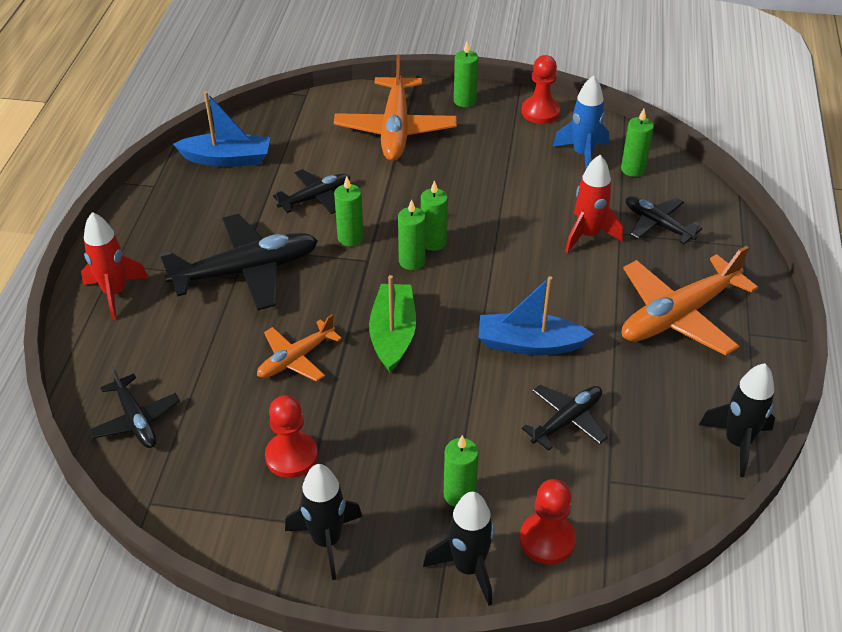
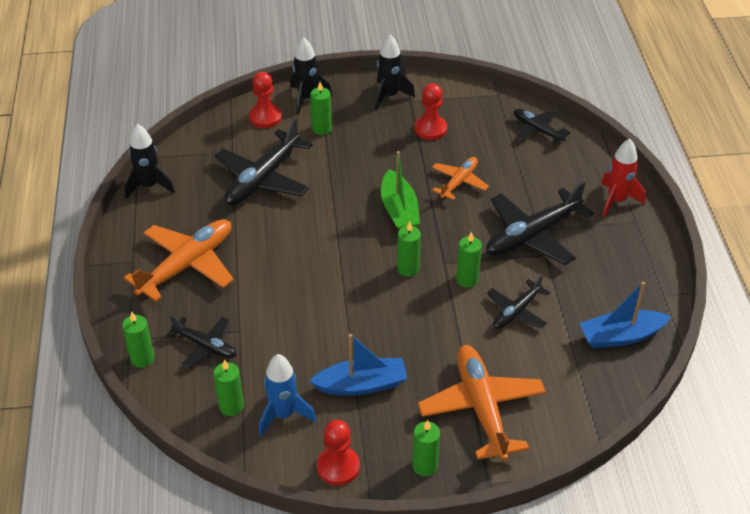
camera: 165 degrees right, 0 degrees up
green candle [421,180,448,251] -> green candle moved to [122,311,155,368]
blue boat [478,276,594,355] -> blue boat moved to [310,334,408,396]
black plane [522,385,608,451] -> black plane [215,117,313,205], size x1.74
red rocket [565,155,623,253] -> none

